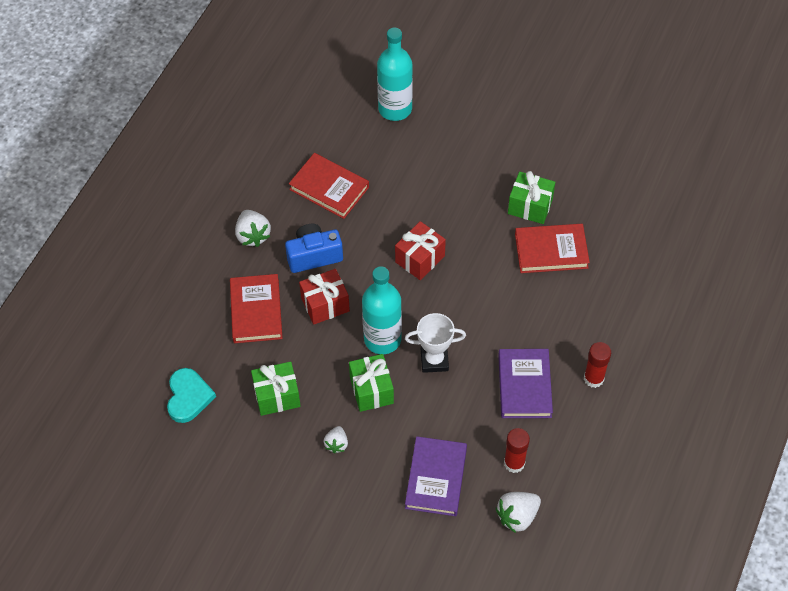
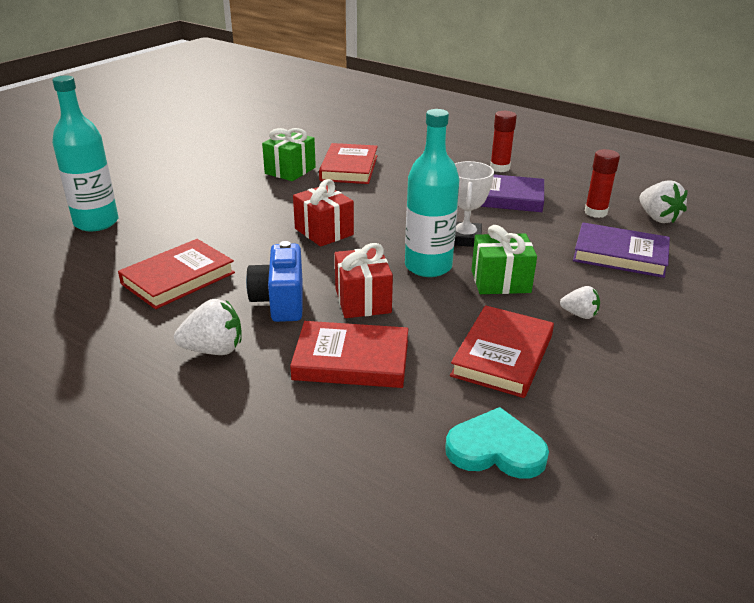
camera: 80 degrees left, 25 degrees down
green gift [251,362,301,416] -> red book [450,305,554,398]

